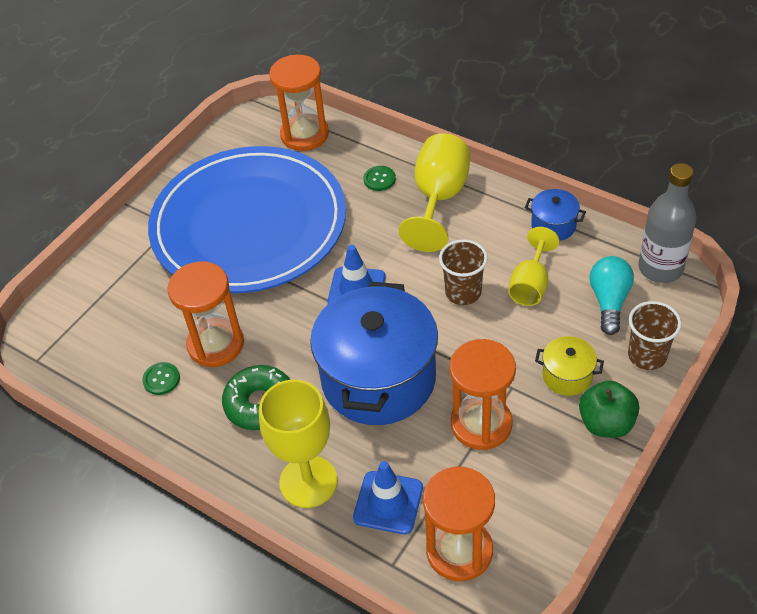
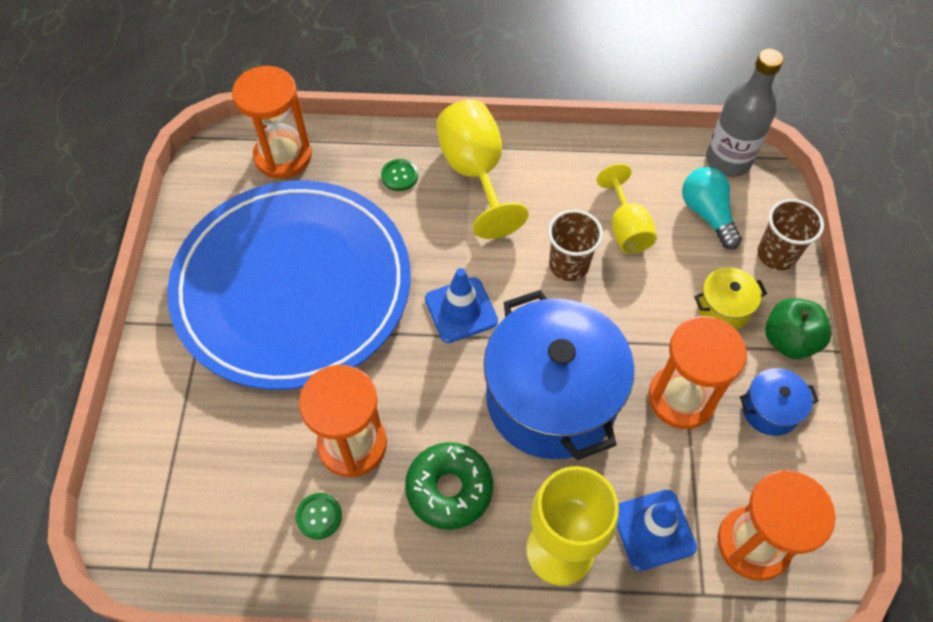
camera: 35 degrees left, 10 degrees up
blue pot [525,189,586,241] -> blue pot moved to [740,368,819,436]

